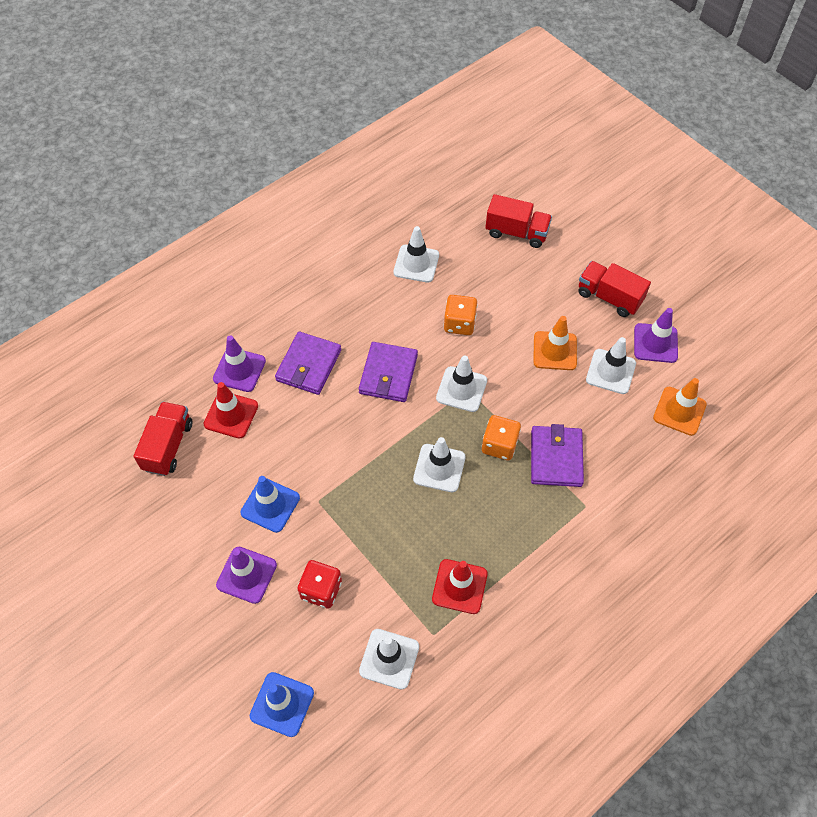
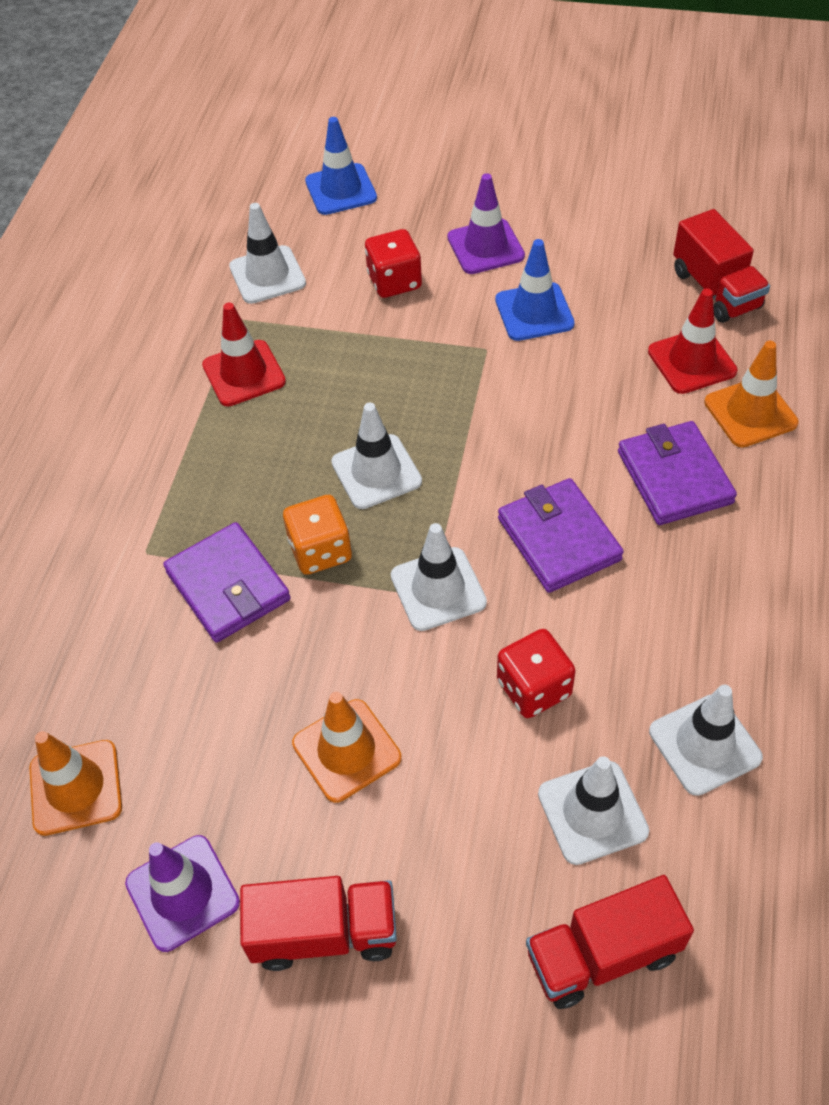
camera: 145 degrees right, 5 degrees down
purple traffic cone [213,335,266,392] -> orange traffic cone [704,341,799,447]
orange dice [444,295,478,335] -> red dice [497,629,576,718]
white traffic cone [586,337,636,394] -> white traffic cone moved to [538,756,649,865]

